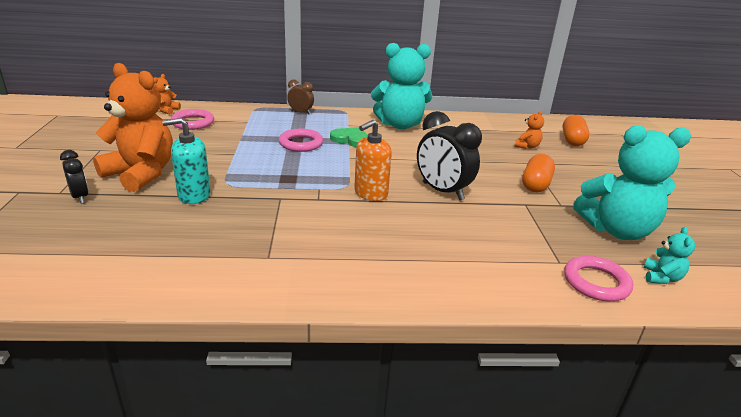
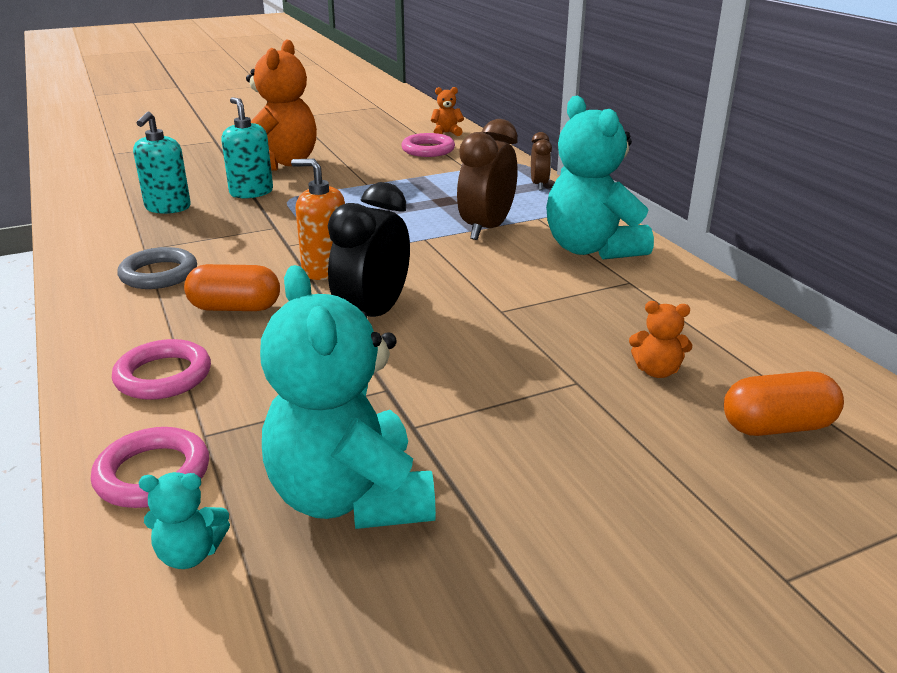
camera: 70 degrees right, 0 degrees up
black clock [60,150,89,204] -> none
pink ring [279,129,323,152] -> pink ring moved to [112,339,211,400]
green heart [330,127,368,147] -> brown clock [457,119,518,240]
orange capsule [522,154,555,192] -> orange capsule moved to [184,264,280,311]
none -> grey ring [117,247,197,289]
none -> turquoise soap dispenser [133,111,191,214]

